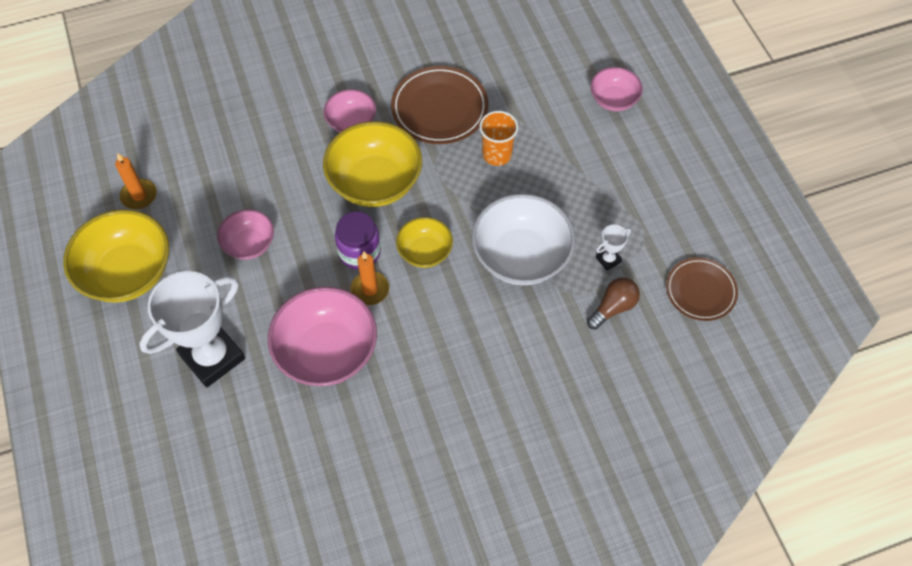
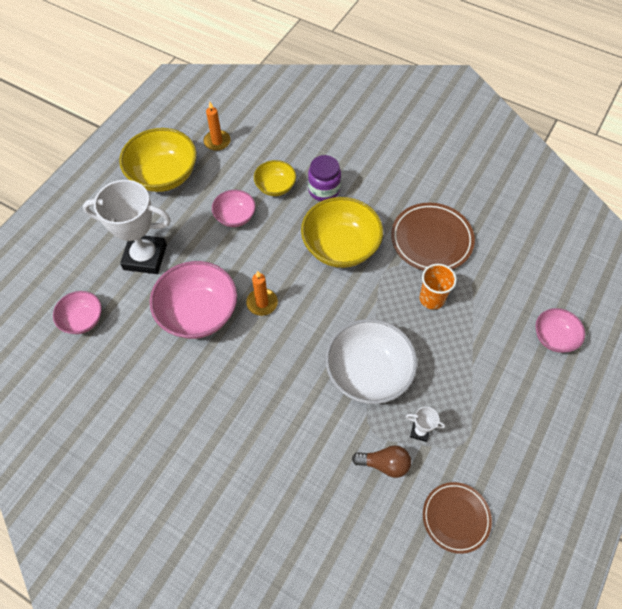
camera: 50 degrees right, 0 degrees up
pink bowl [323,89,376,132] -> pink bowl moved to [53,291,102,334]
purple jar [335,211,381,270] -> purple jar moved to [308,155,341,201]
yellow bowl [396,217,453,268] -> yellow bowl moved to [254,160,296,196]

